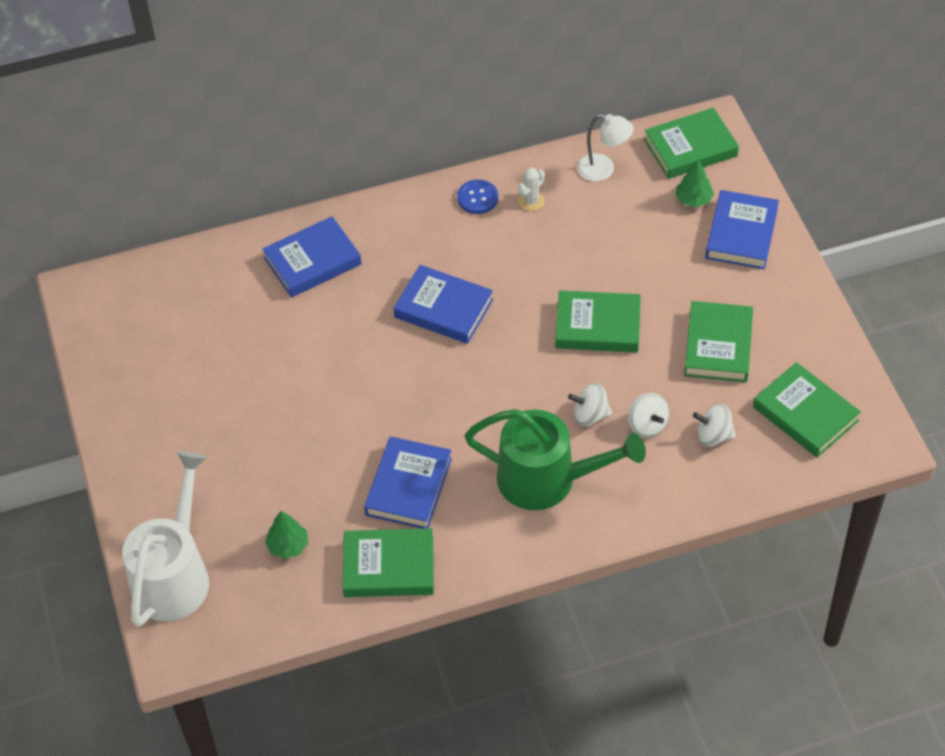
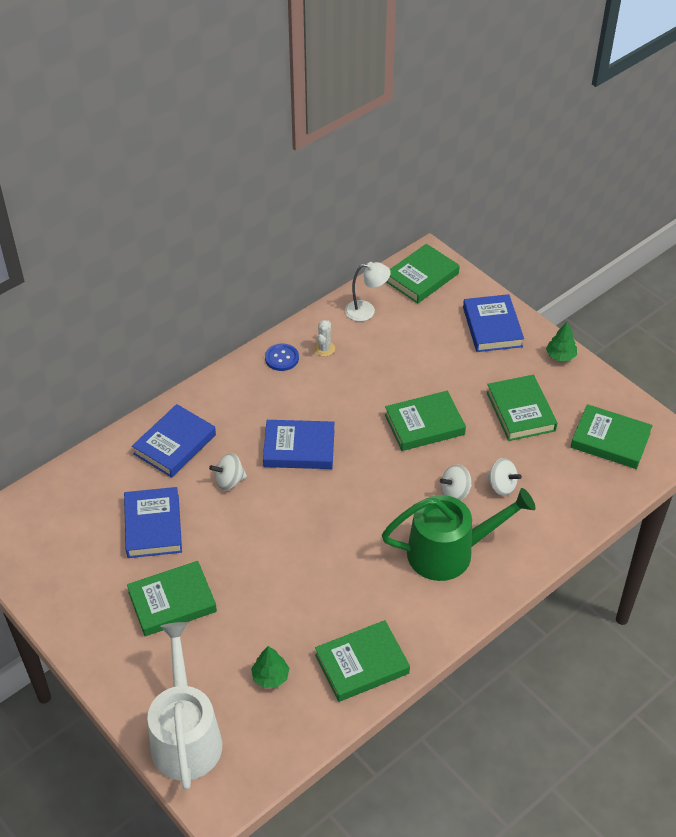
camera: 25 degrees left, 5 degrees down
blue book [364,436,452,529] -> blue book moved to [124,487,182,558]
green tree [676,160,714,207] -> green tree moved to [546,322,577,361]
white spinning top [693,404,736,447] -> white spinning top moved to [209,453,247,490]
none -> green book [127,561,217,636]

